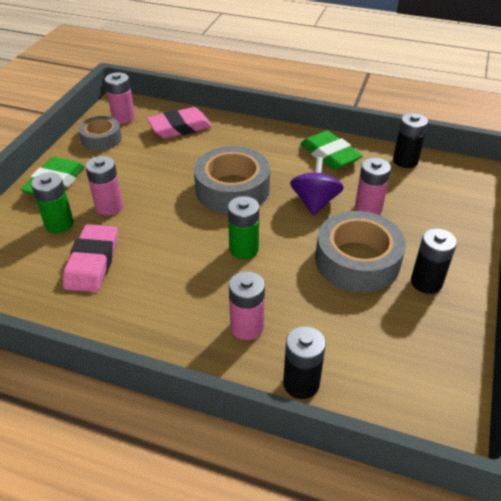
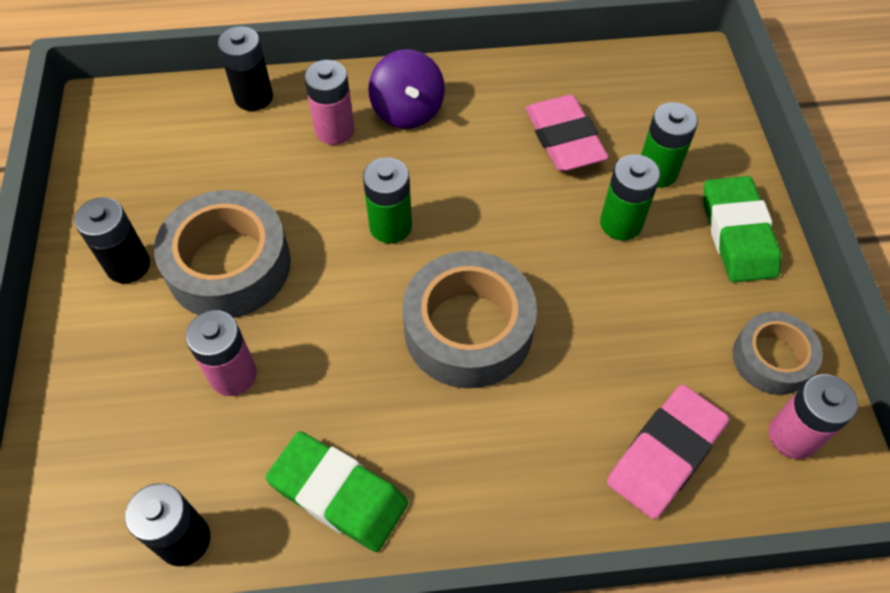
camera: 155 degrees right, 15 degrees up
pink battery [85,156,123,215] -> green battery [600,154,660,241]
purple spinning top [290,157,344,216] -> purple spinning top moved to [368,49,445,129]

